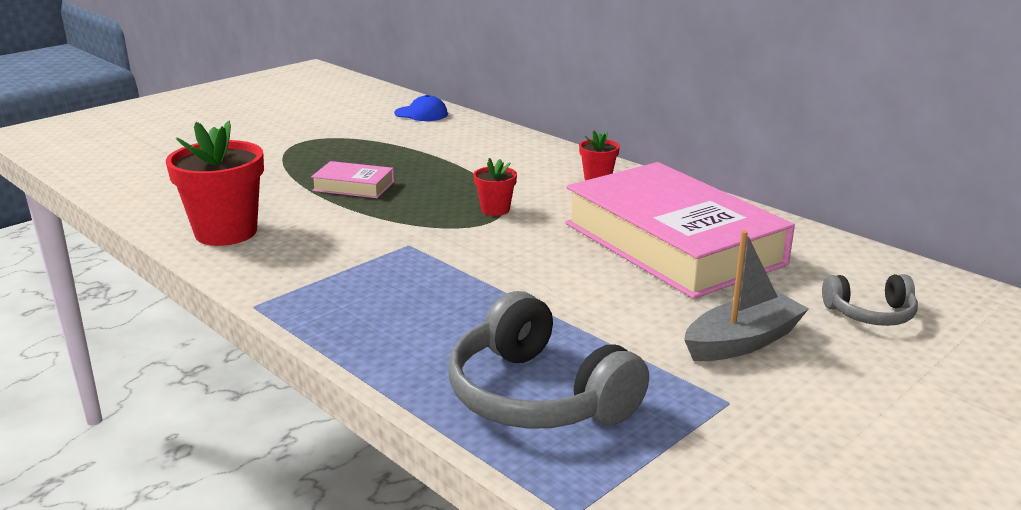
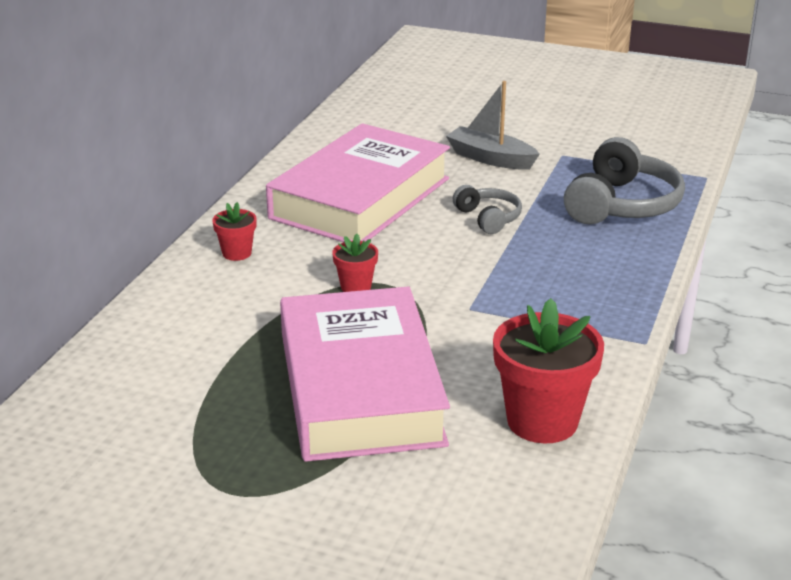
camera: 115 degrees left, 5 degrees up
pink book [311,161,394,198] -> pink book [280,287,450,462], size x2.45
blue cap [394,95,448,121] -> none
grey headphones [822,274,918,326] -> grey headphones moved to [453,185,522,234]

